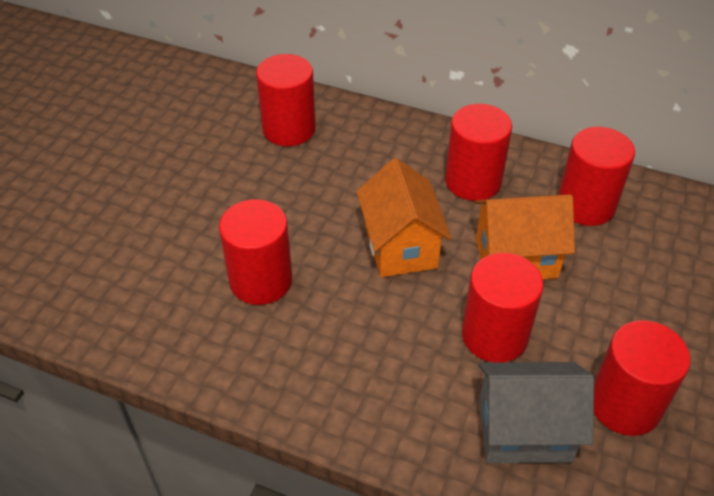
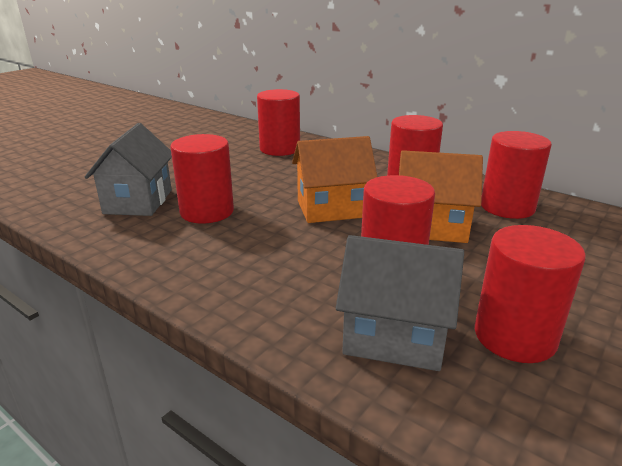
camera: 15 degrees right, 20 degrees down
orange house [357,158,452,277] -> orange house turned 75 degrees clockwise [292,136,377,223]
none -> grey house [85,123,172,216]

